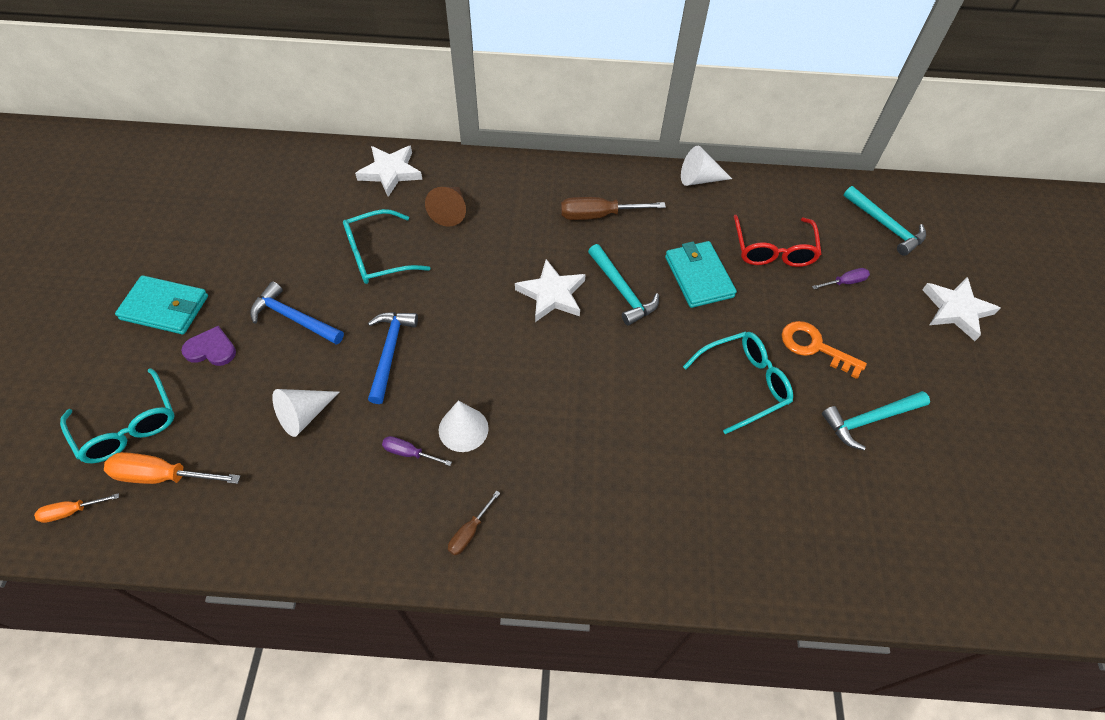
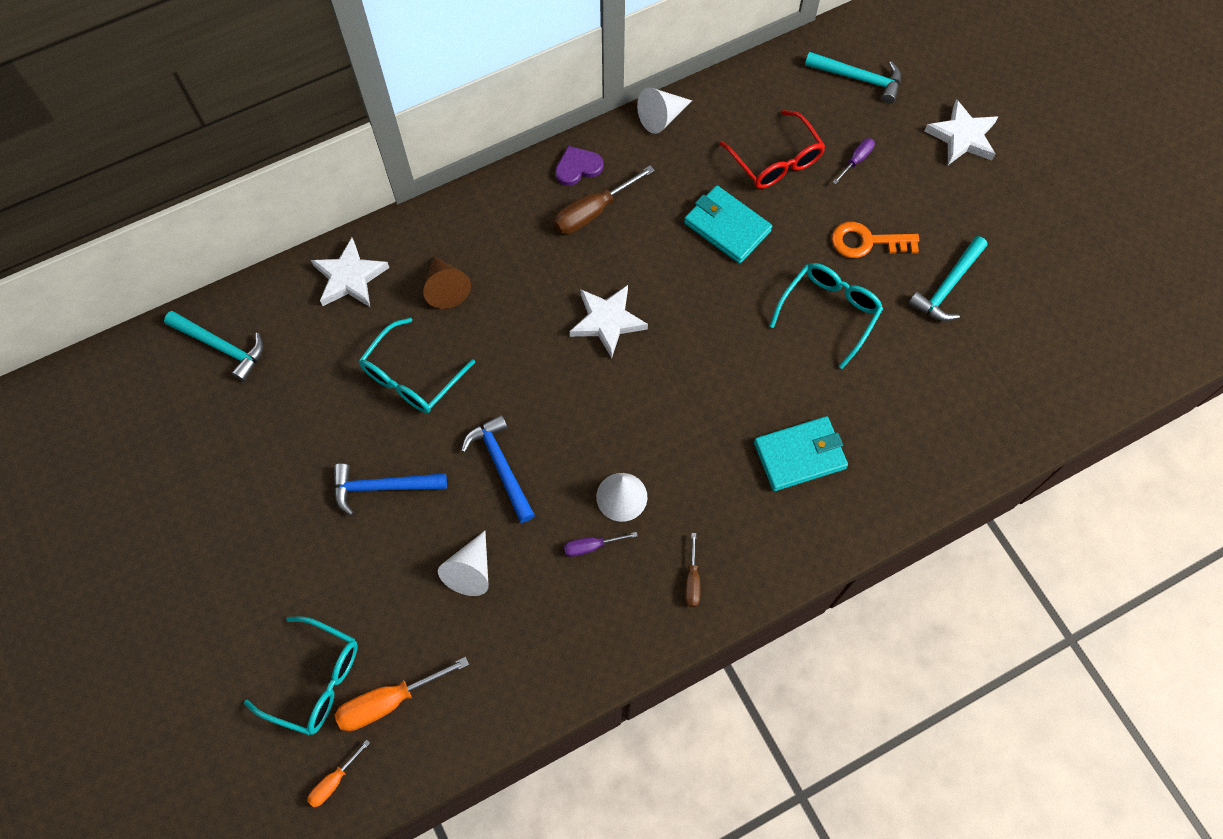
camera: 30 degrees left, 10 degrees up
turquoise wallet [115,275,208,335] -> turquoise wallet moved to [754,416,848,491]
purple heart [181,326,236,366] -> purple heart moved to [555,146,603,186]
turquoise hammer [588,244,659,326] -> turquoise hammer moved to [164,311,264,382]

